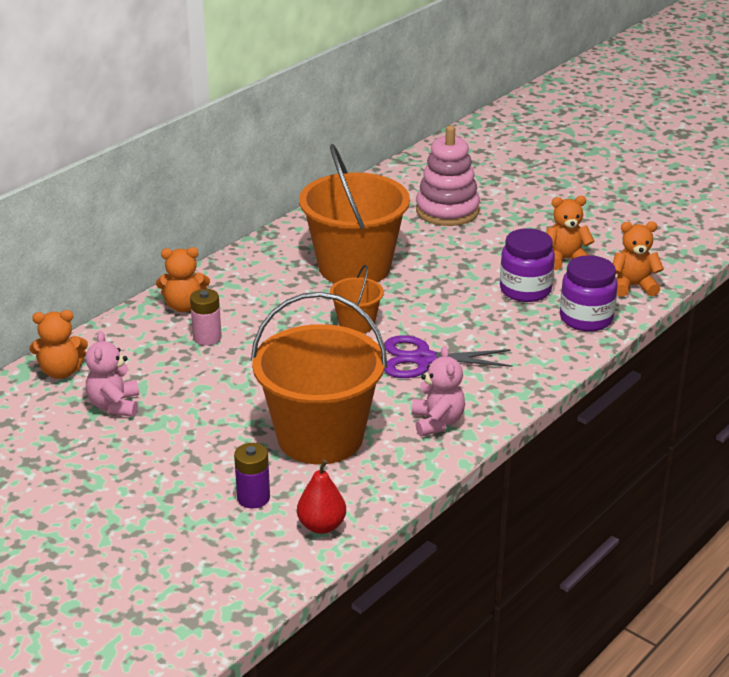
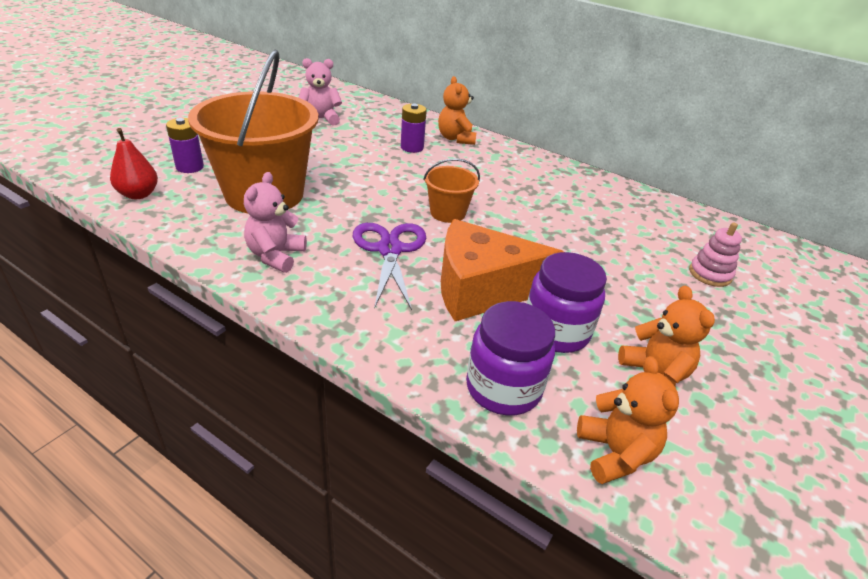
camera: 80 degrees right, 5 degrees up
orange teddy bear [29,310,88,379] -> none
pink battery [190,289,222,346] -> purple battery [401,104,427,153]
orange bucket [299,144,410,283] -> none
pink teddy bear [412,346,465,437] -> pink teddy bear turned 120 degrees clockwise [244,172,307,273]
pink stacking toy [416,125,480,226] -> pink stacking toy [689,222,742,287], size x0.53
none -> orange cheese [441,219,564,321]

